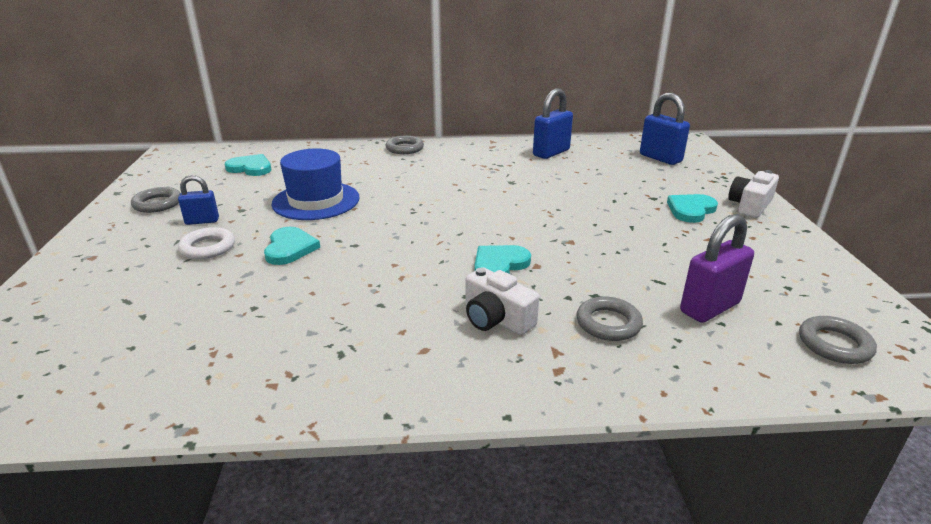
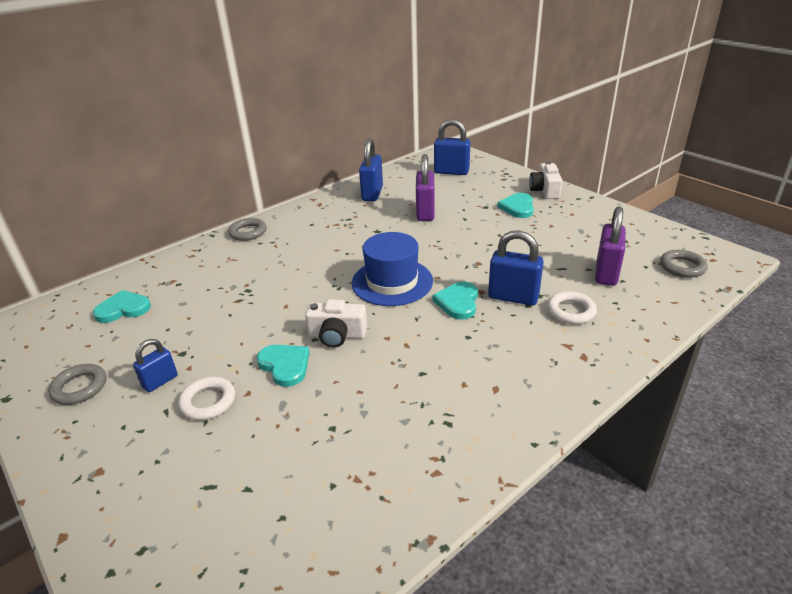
camera: 35 degrees left, 5 degrees up
blue hat [272,149,360,220] -> blue hat moved to [352,232,433,306]
white camera [466,267,539,335] -> white camera moved to [305,299,367,348]
grey ring [576,296,643,341] -> white ring [547,291,597,324]
none -> purple padlock [416,154,435,221]
none -> blue padlock [488,230,544,306]

